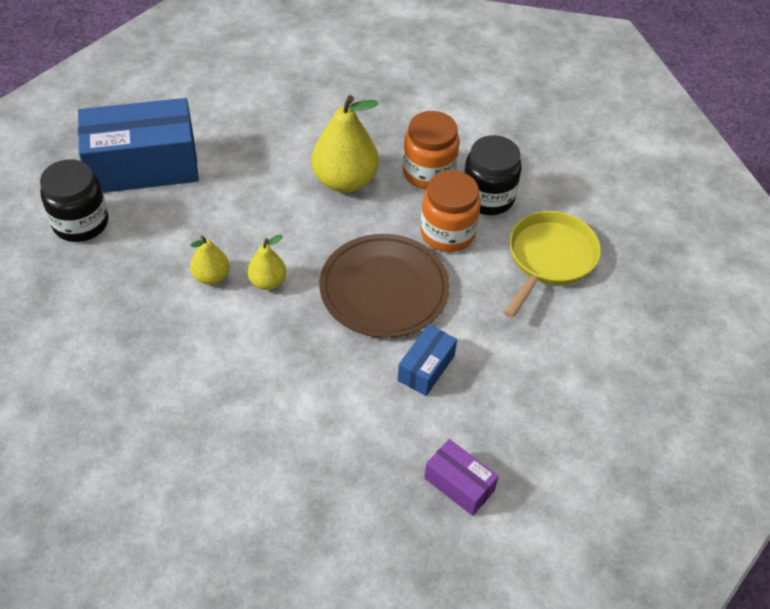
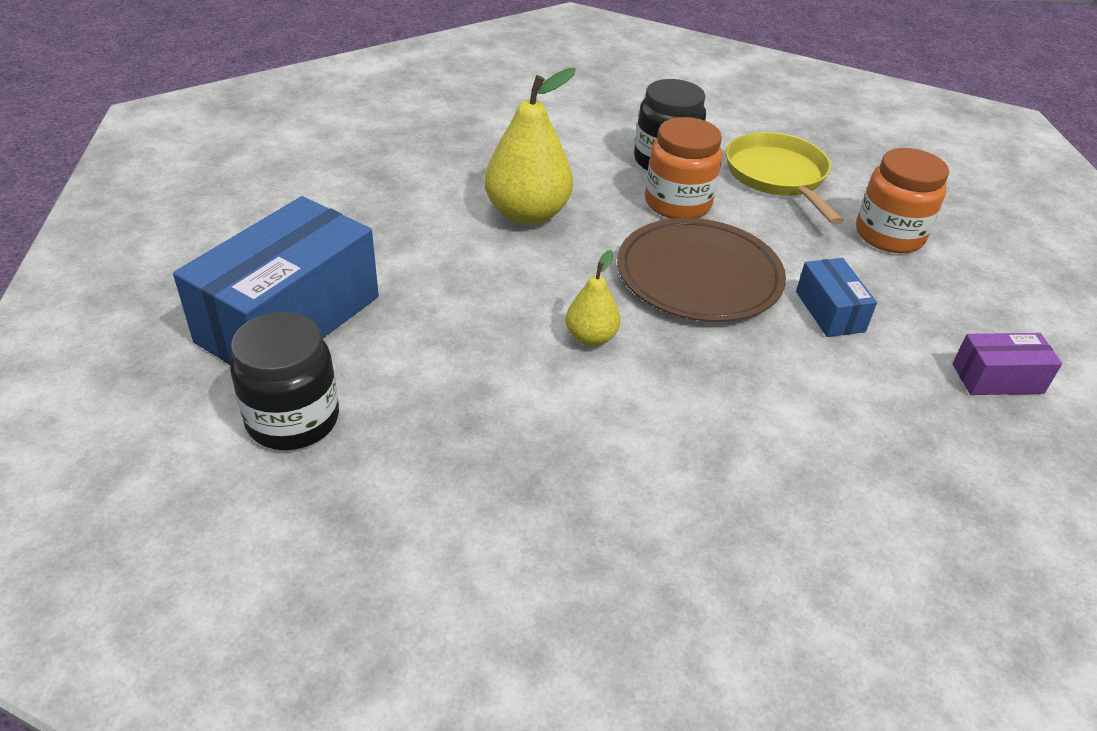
camera: 45 degrees left, 10 degrees down
yellow pear [190,235,229,285] -> none
orange jar [403,111,459,189] -> orange jar moved to [856,148,949,253]

